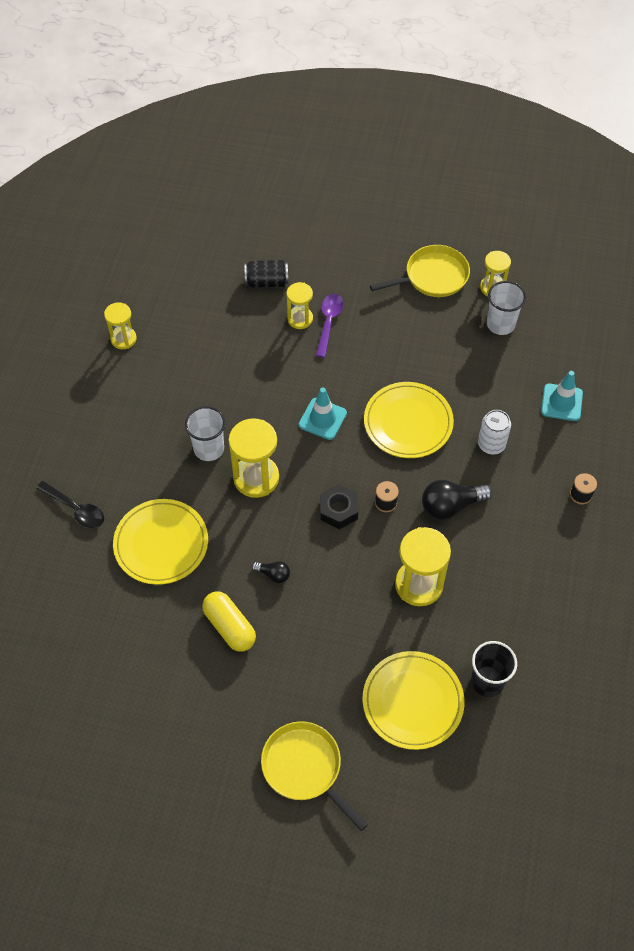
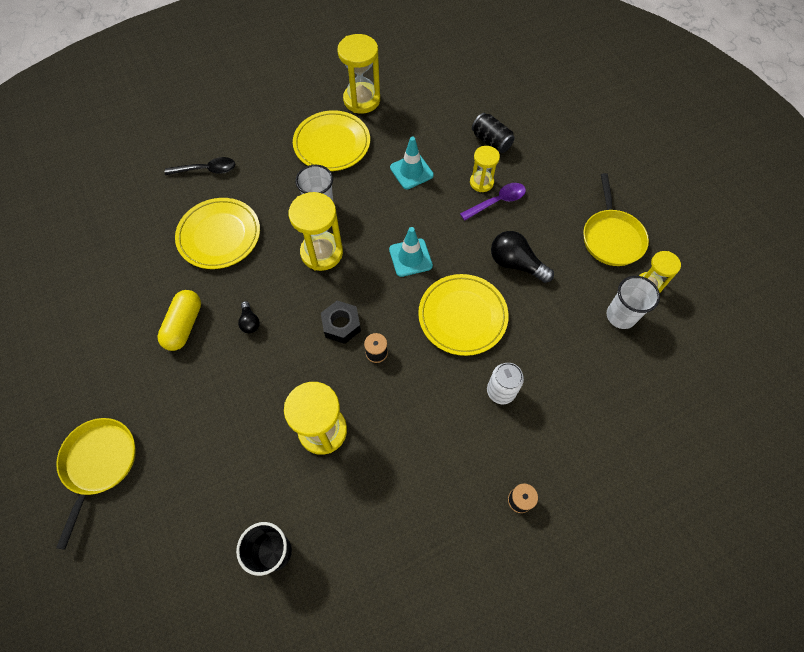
camera: 50 degrees right, 5 degrees up
black spoon [36,481,104,528] -> black spoon turned 90 degrees counterclockwise [165,157,235,175]
yellow hourglass [104,302,137,349] -> yellow hourglass [337,34,380,113], size x1.65
yellow plate [362,651,465,750] -> yellow plate moved to [293,110,370,171]
yellow pan [370,245,470,297] -> yellow pan turned 60 degrees clockwise [583,173,649,266]
black light bulb [422,480,492,520] -> black light bulb moved to [491,231,554,283]
turquoise traffic cone [541,371,583,421] -> turquoise traffic cone moved to [390,137,434,189]

